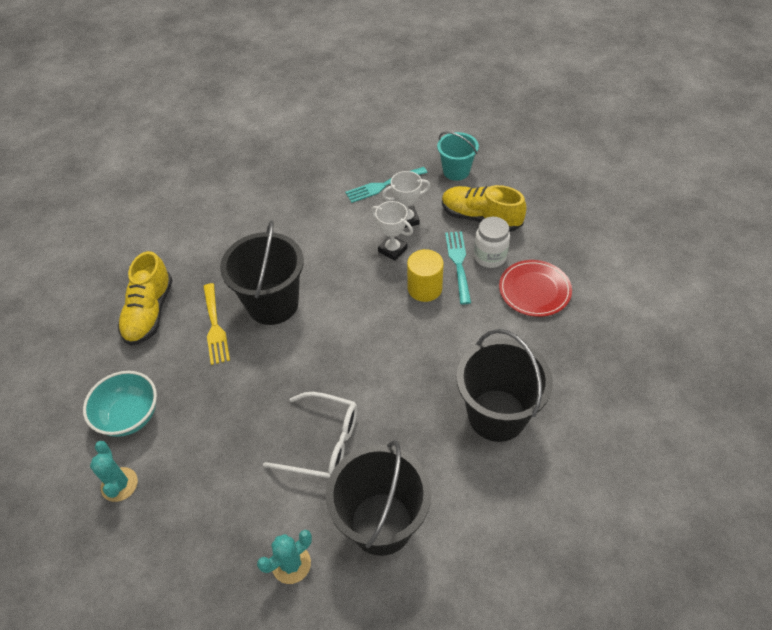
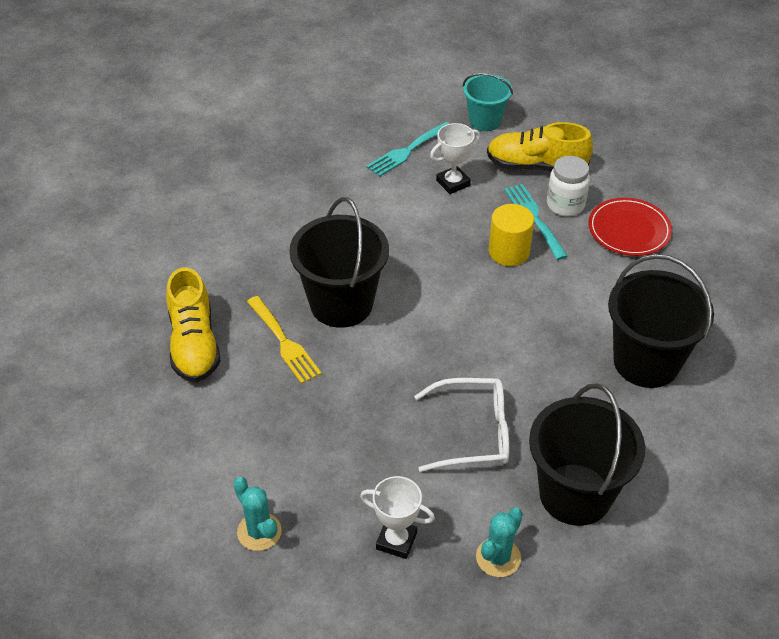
camera: 20 degrees left, 5 degrees down
turquoise bowl [83,371,157,437] -> none
white trophy [371,201,413,261] -> white trophy moved to [360,476,435,559]

